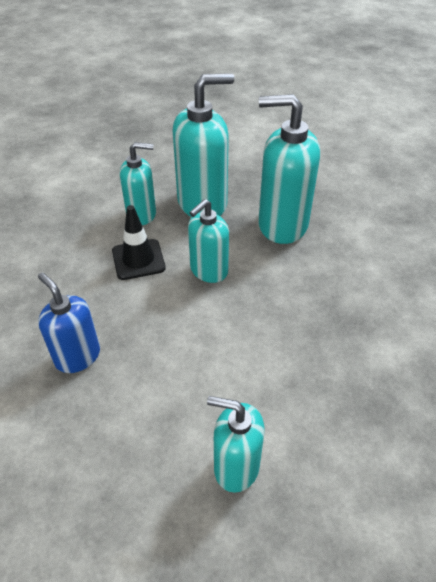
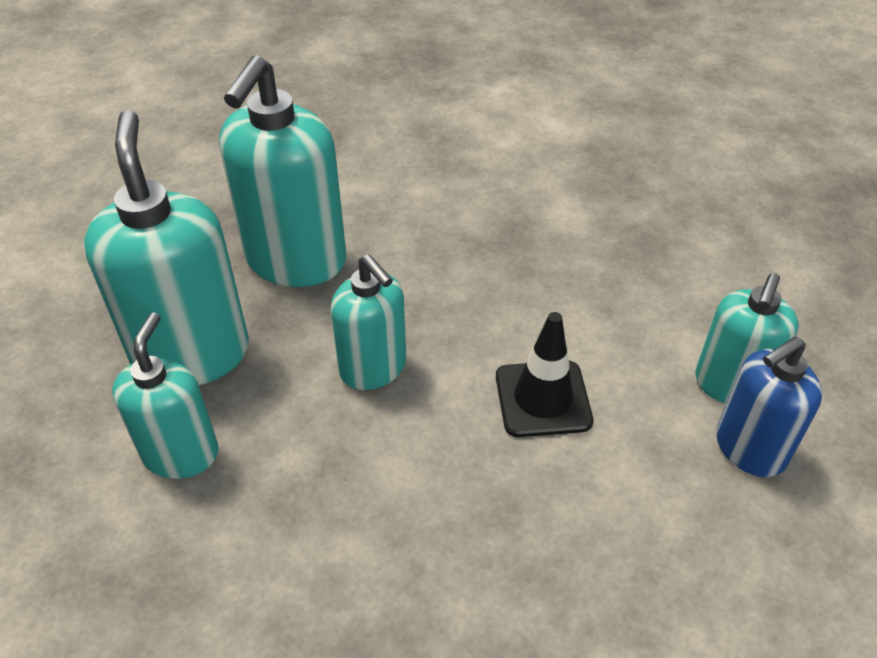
camera: 80 degrees left, 0 degrees up
blue soap dispenser [38,273,100,373] -> blue soap dispenser moved to [716,337,822,477]
black traffic cone [112,205,166,280] -> black traffic cone moved to [496,312,593,437]

